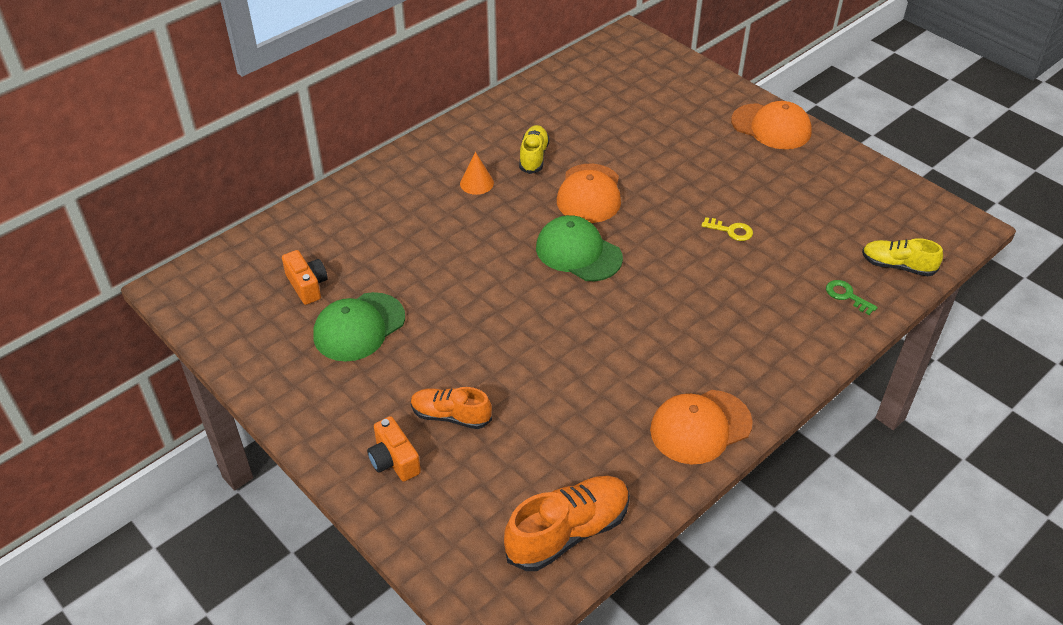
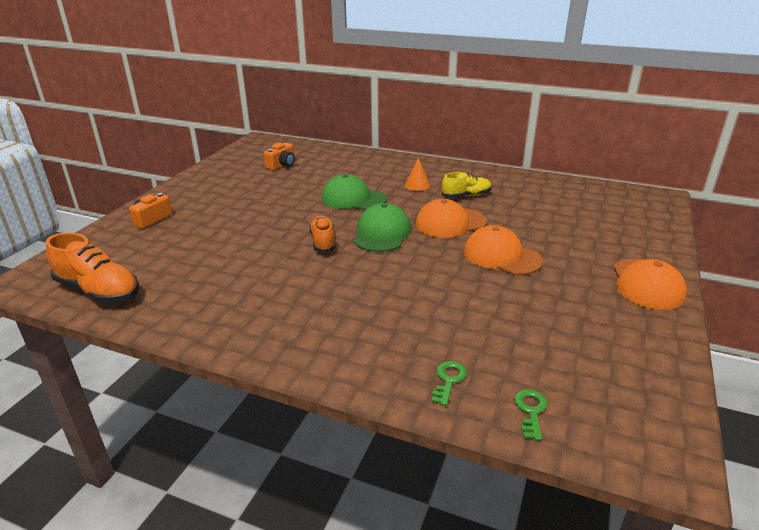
camera: 65 degrees right, 15 degrees down
green cap [313,292,405,362] -> green cap moved to [321,174,387,210]
orange shoe [411,387,492,429] -> orange shoe moved to [309,216,336,253]
orange cap [650,390,753,464] -> orange cap moved to [464,225,543,275]
yellow key [701,217,753,241] -> none
yellow shoe [862,238,943,276] -> green key [514,389,548,441]

